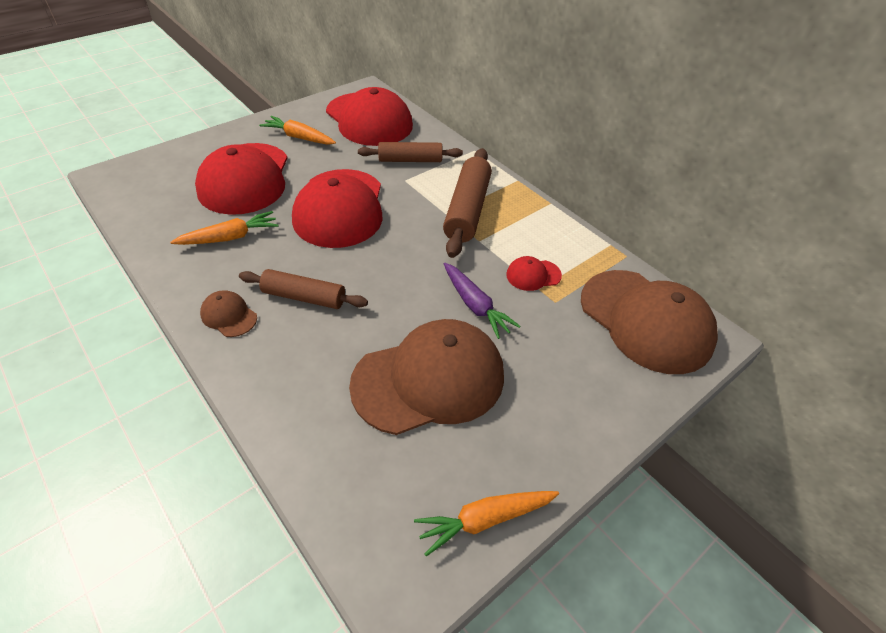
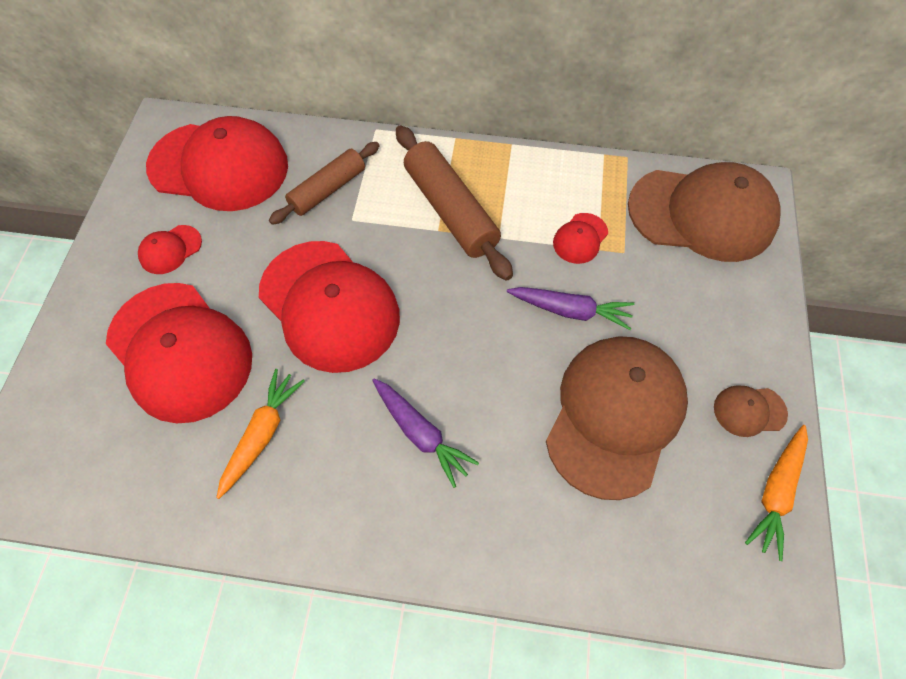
camera: 40 degrees left, 15 degrees up
brown cap [200,290,257,337] -> brown cap moved to [714,385,788,437]
brown rolling pin [239,269,368,309] -> purple carrot [372,378,479,488]
orange carrot [259,116,336,145] -> red cap [138,225,202,274]

